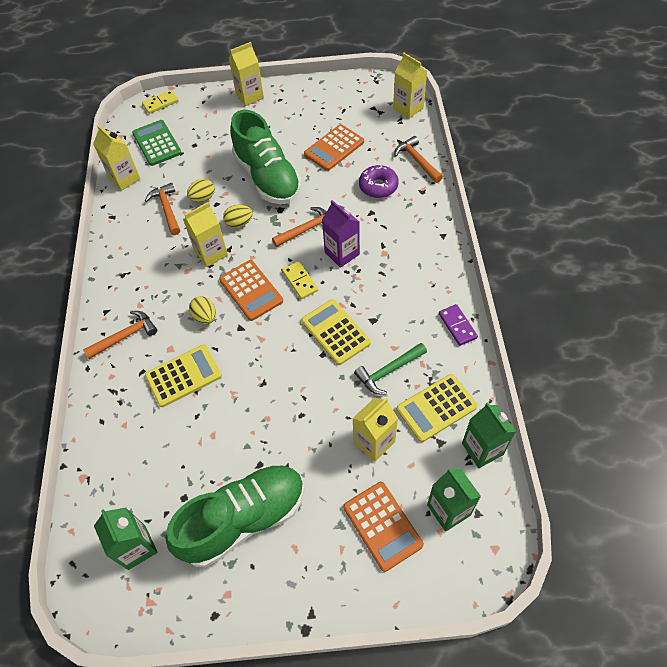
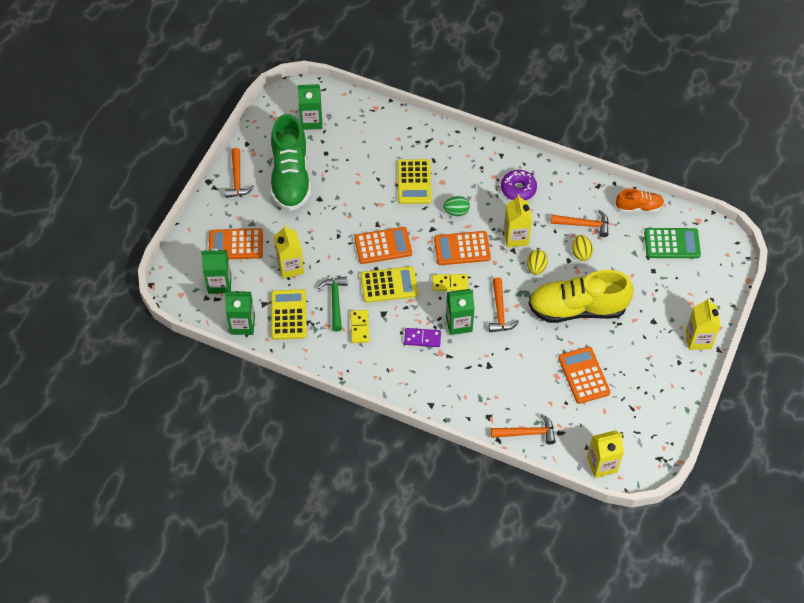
camera: 115 degrees right, 0 degrees up
orange hammer [83,311,157,359] -> orange hammer moved to [225,148,254,198]
yellow carton [93,125,140,191] -> orange shoe [616,188,664,213]
yellow domino [142,90,179,114] -> yellow domino moved to [350,310,370,343]
yellow egg [189,296,216,324] -> green egg [443,196,470,216]
green shoe [230,110,302,204] -> yellow shoe [528,270,634,323]
purple carton [322,200,360,268] -> green carton [446,289,475,335]
purple donut [359,165,399,198] -> purple donut moved to [501,170,537,200]
purple domino [439,304,478,346] -> purple domino moved to [404,328,441,347]
none -> orange calculator [354,227,412,264]

